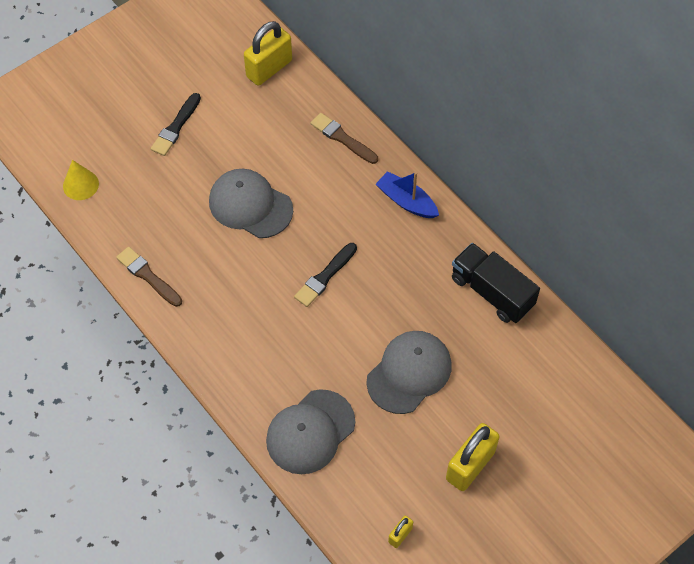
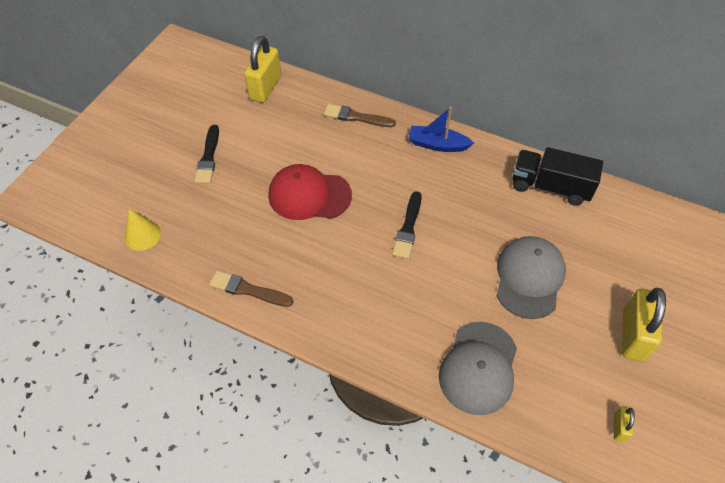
camera: 25 degrees left, 5 degrees down
grey cap [209,169,293,238] -> red cap [268,164,352,220]

